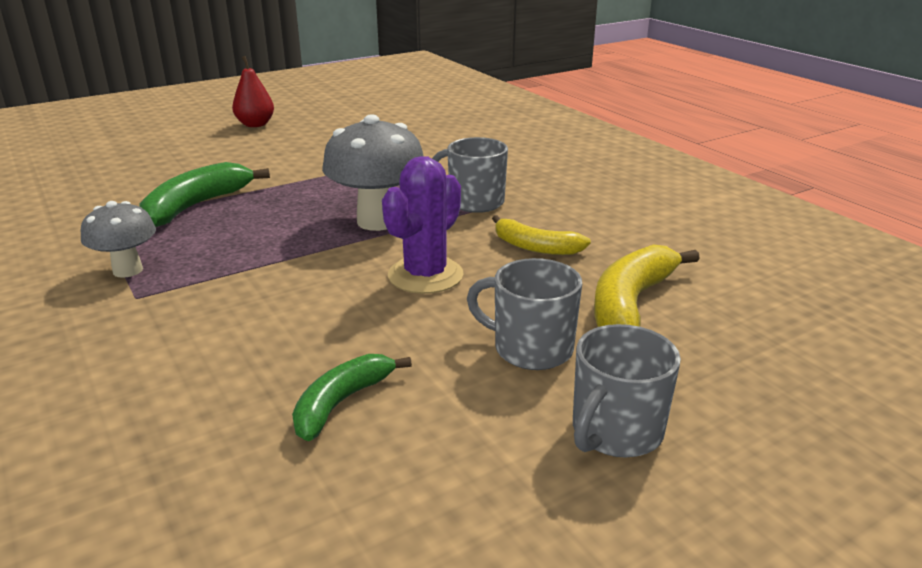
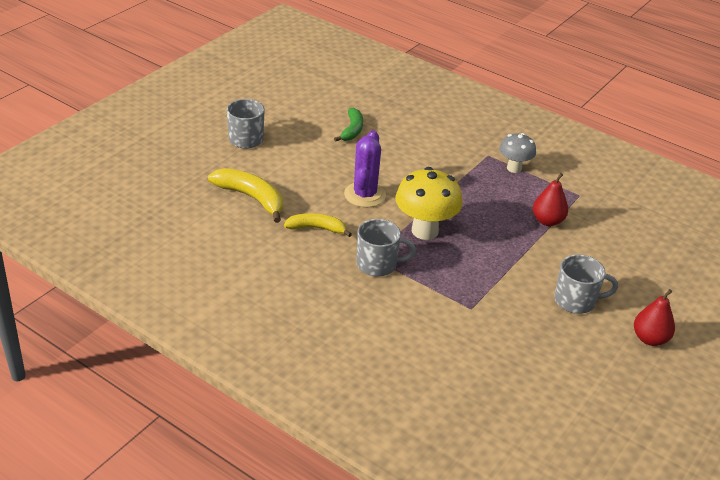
camera: 155 degrees right, 10 degrees up
green banana [139,162,270,227] -> red pear [533,173,568,226]
grey mushroom [322,114,423,231] -> yellow mushroom [395,167,463,240]
grey mug [467,258,582,370] -> grey mug moved to [554,254,618,314]
yellow banana [594,244,700,327] -> yellow banana turned 60 degrees counterclockwise [208,168,283,223]

